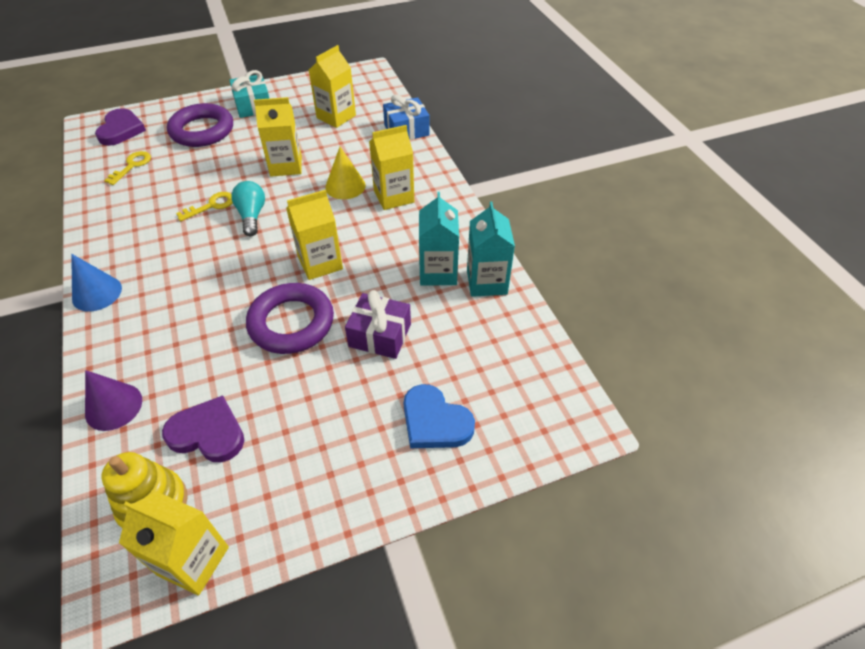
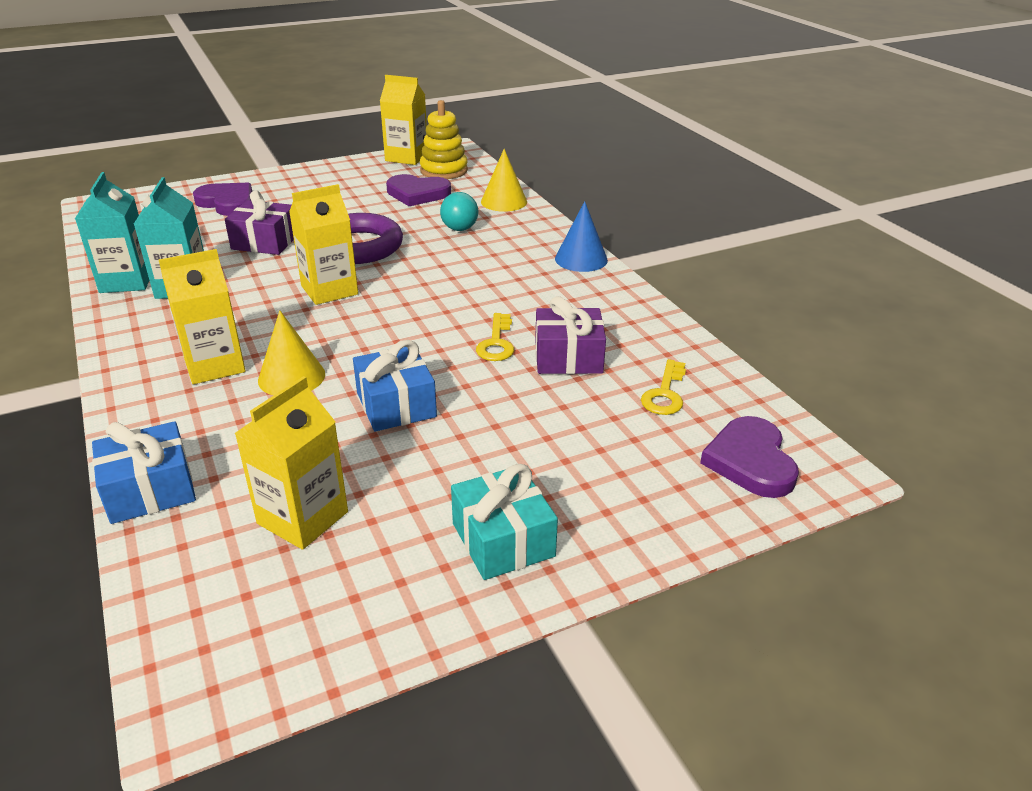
camera: 175 degrees right, 15 degrees down
purple cone [85,370,142,431] -> yellow cone [481,149,527,212]
purple ring [167,103,233,147] -> none
yellow key [176,192,233,221] -> yellow key turned 45 degrees counterclockwise [476,313,514,361]
turquoise light bulb [231,181,265,236] -> turquoise light bulb moved to [440,192,478,231]
yellow carton [254,97,302,177] -> blue gift [353,340,437,432]
blue heart [404,384,475,448] -> purple heart [193,182,252,216]
none -> purple gift [535,296,606,374]

